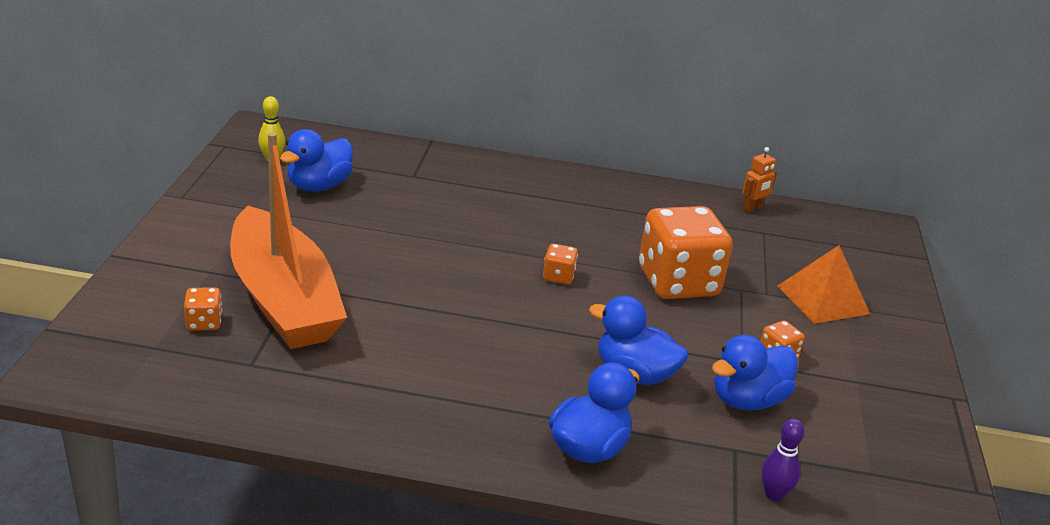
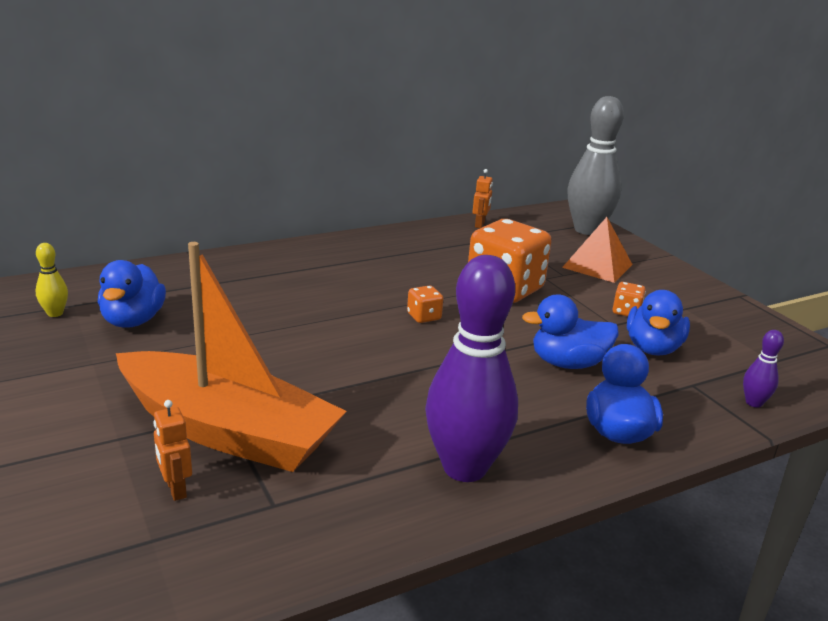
camera: 35 degrees left, 5 degrees down
orange dice [184,288,222,331] -> orange robot [153,400,192,501]
none -> purple bowling pin [425,255,518,482]
none -> grey bowling pin [567,96,624,235]

